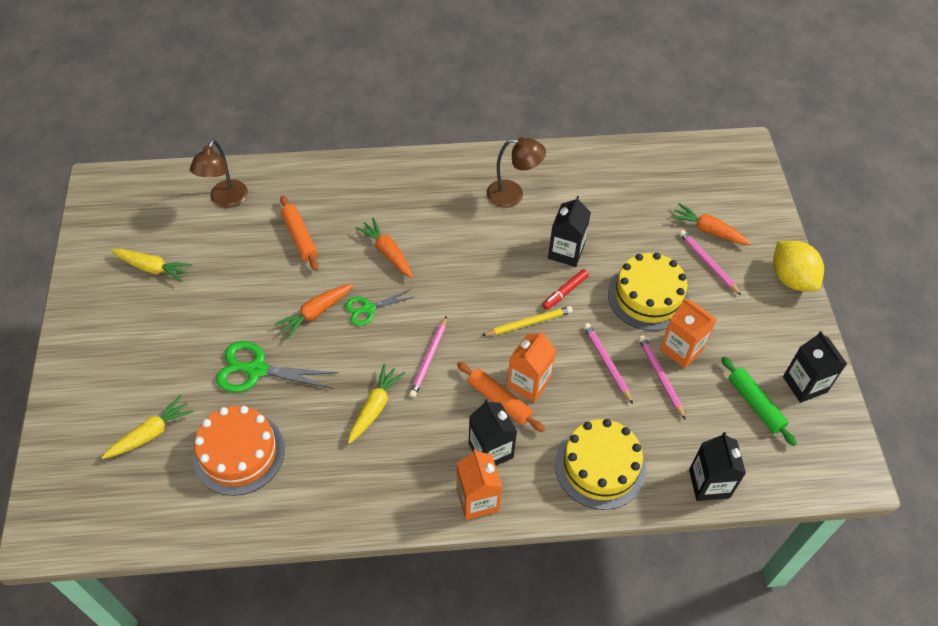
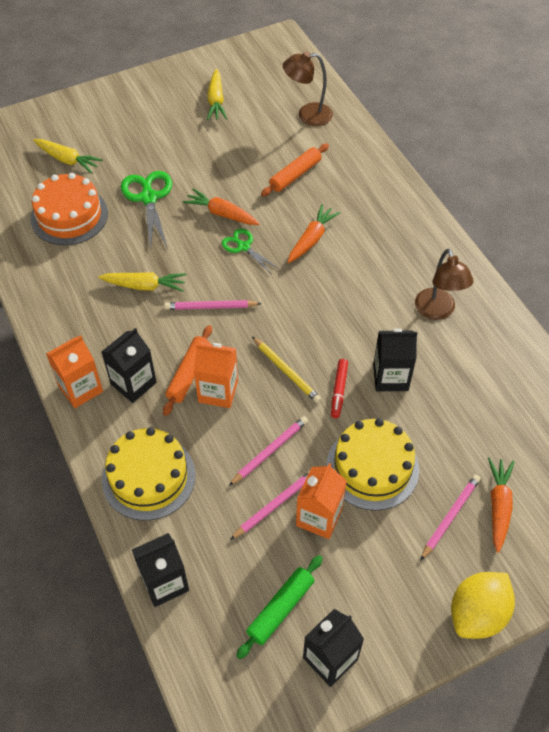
camera: 70 degrees right, 0 degrees up
red marker [542,269,589,310] -> red marker turned 105 degrees counterclockwise [331,359,348,418]

